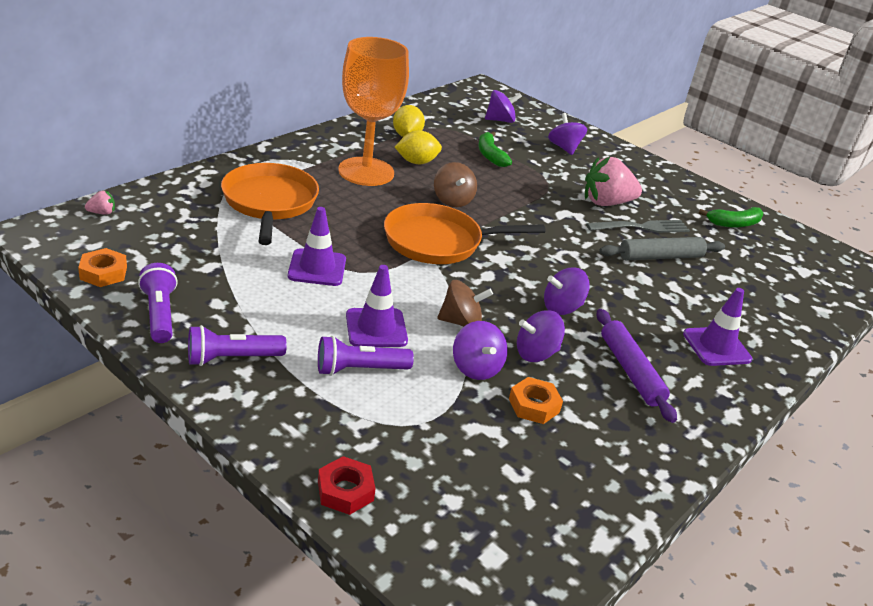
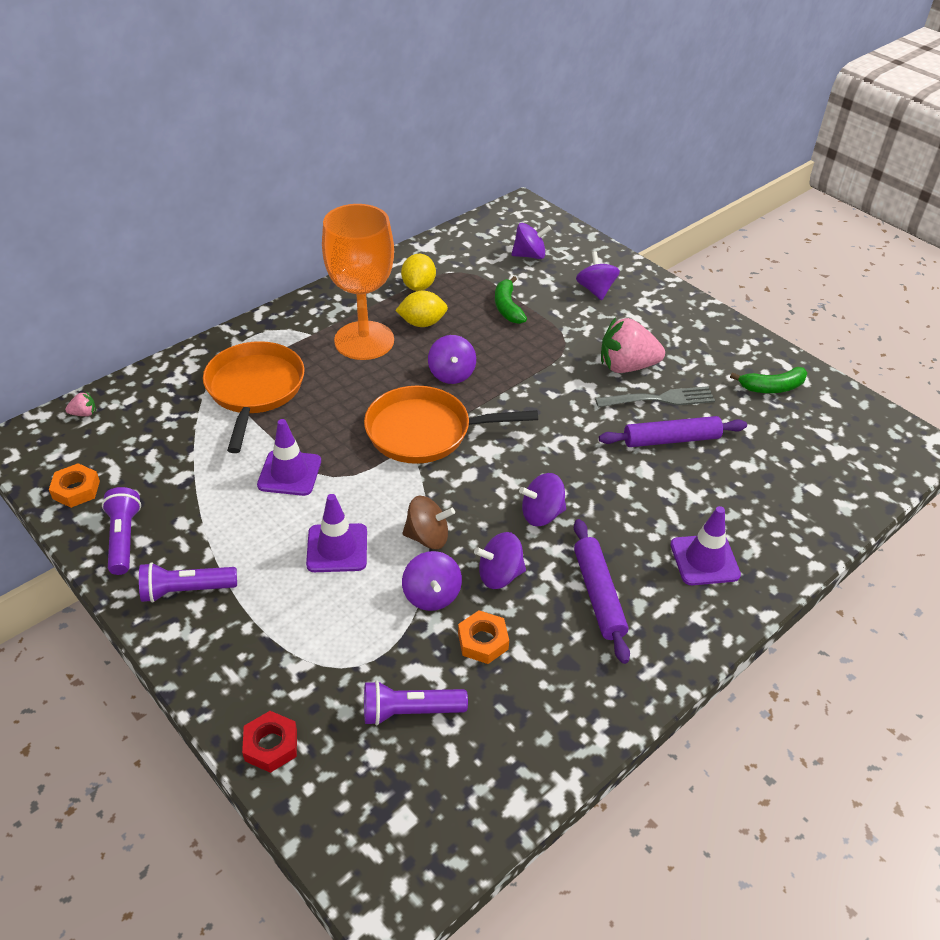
camera: 10 degrees right, 10 degrees up
purple flashlight [318,336,414,376] -> purple flashlight moved to [364,681,468,726]
brown spinning top [434,162,477,207] -> purple spinning top [428,335,476,384]
grey rolling pin [600,237,725,260] -> purple rolling pin [599,416,747,447]

